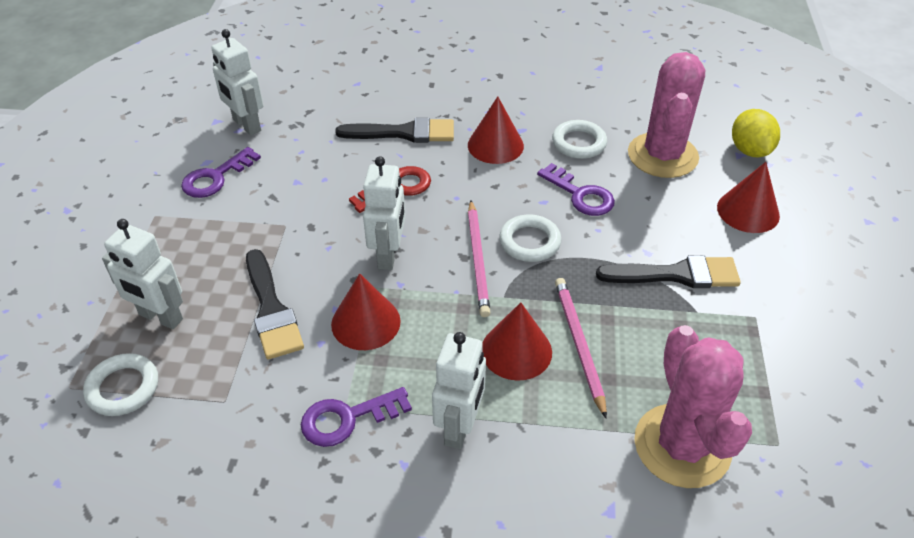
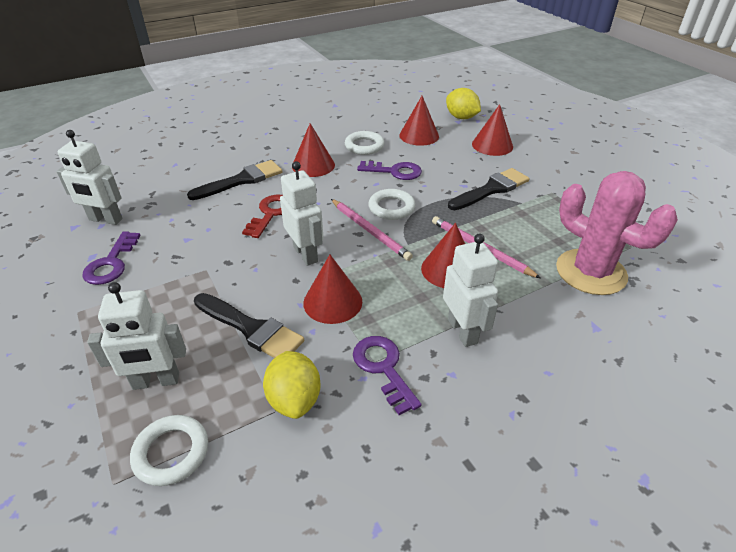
camera: 35 degrees left, 5 degrees down
purple key [301,387,412,447] -> purple key turned 120 degrees clockwise [353,336,422,415]
pink cactus [628,52,705,178] -> red cone [399,96,439,146]
none -> yellow lemon [263,351,321,419]

